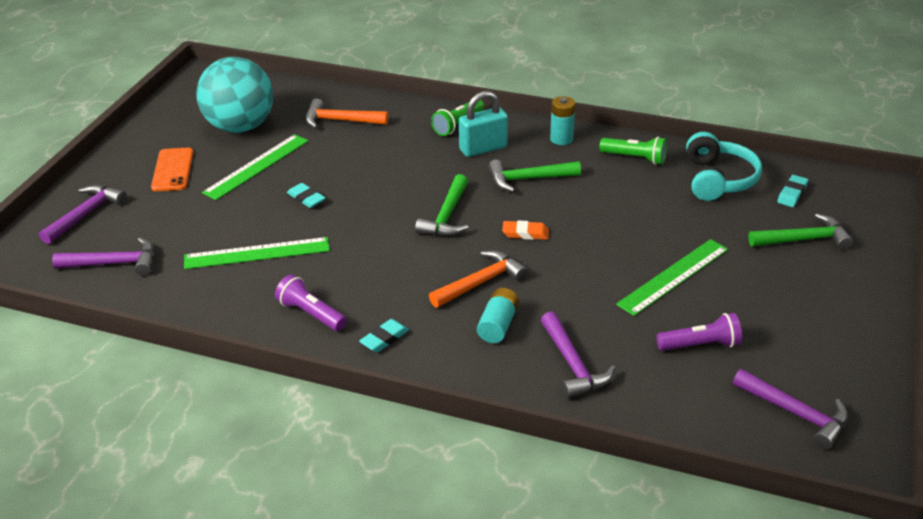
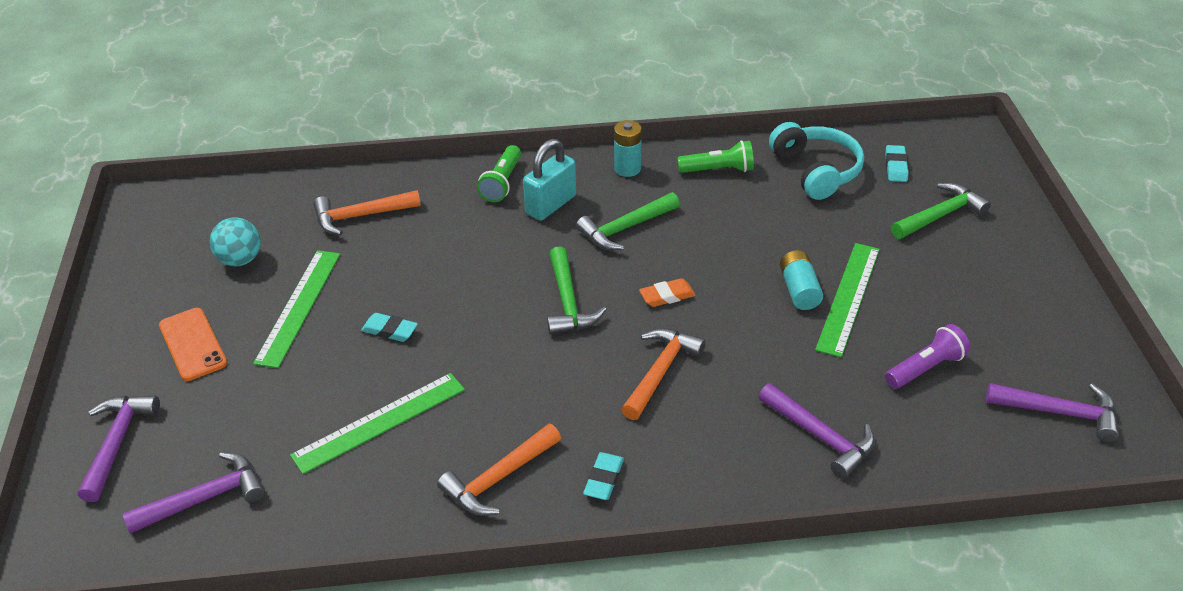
camera: 25 degrees left, 5 degrees up
turquoise ball [196,57,273,133] -> turquoise ball [210,217,261,266], size x0.51
purple flashlight [275,274,347,331] -> orange hammer [437,424,561,516]
turquoise battery [477,288,519,343] -> turquoise battery moved to [780,250,823,310]

